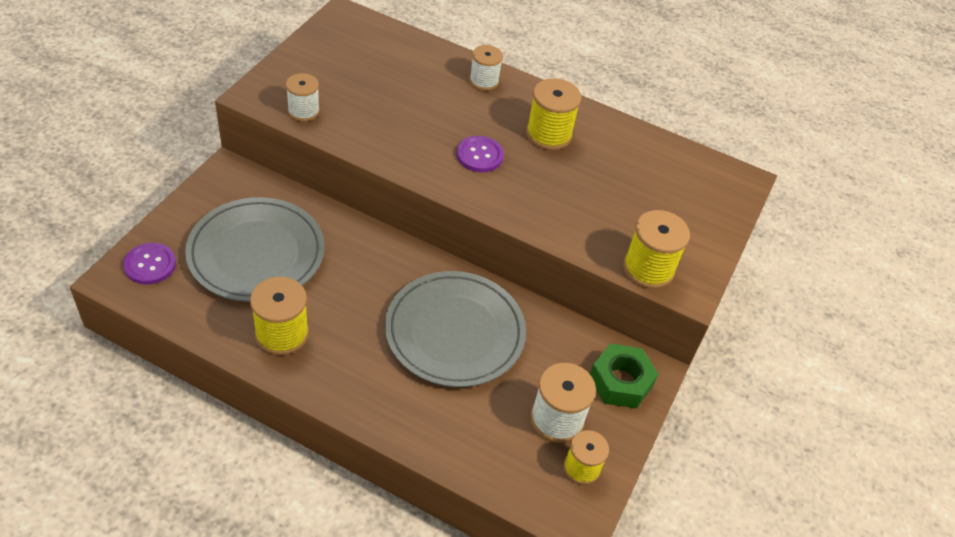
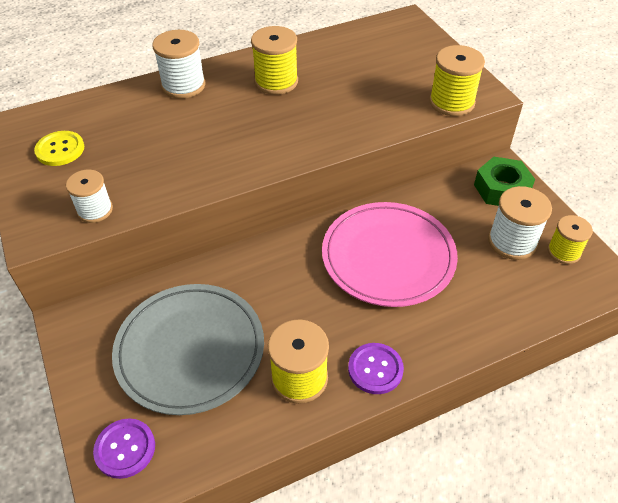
camera: 45 degrees left, 0 degrees up
grey plate [385,271,526,387] -> pink plate [322,202,458,307]
purple button [456,136,504,172] -> purple button moved to [348,343,404,394]
white spool [470,45,503,91] -> white spool [152,30,206,99], size x1.50
none -> yellow button [34,131,84,166]

